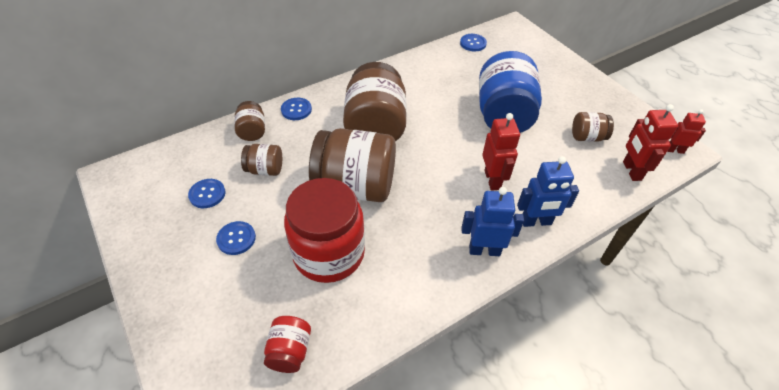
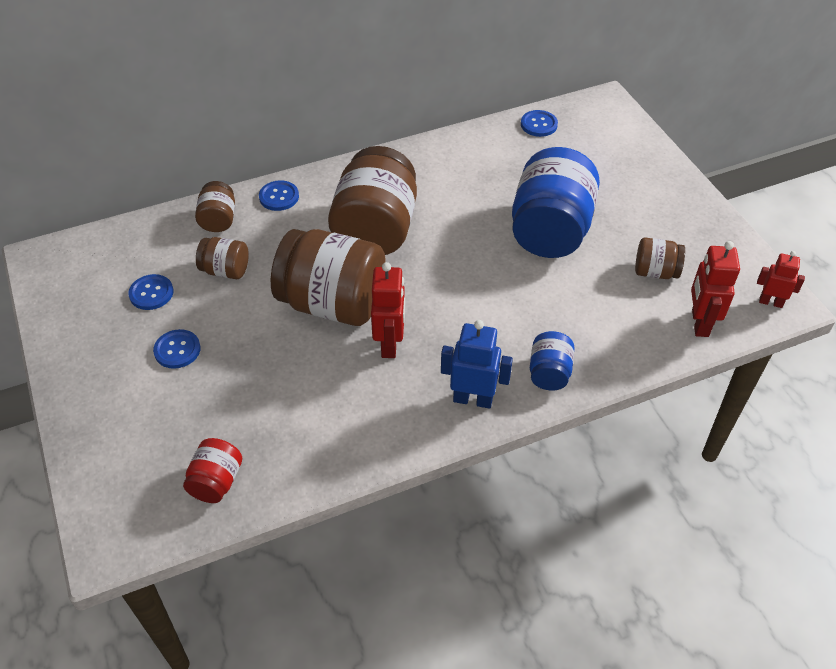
camera: 10 degrees right, 0 degrees up
red jar [284,178,365,283] -> none
red robot [482,113,520,191] -> red robot moved to [371,262,405,358]
blue robot [517,156,579,227] -> blue jar [530,331,574,390]

